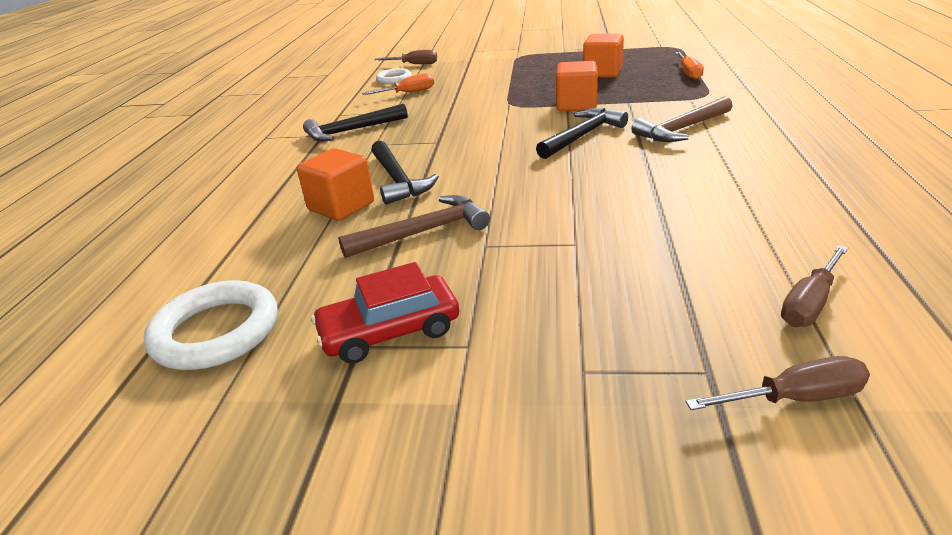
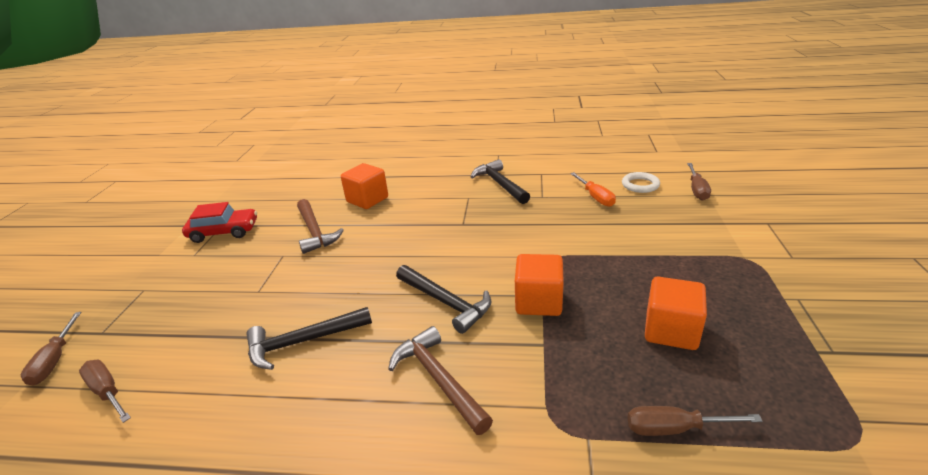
camera: 90 degrees right, 0 degrees up
white ring [144,280,278,370] -> none
red car [311,262,459,364] -> red car turned 105 degrees clockwise [182,202,257,243]
black hammer [371,141,439,205] -> black hammer moved to [247,307,372,370]
orange screwdriver [675,52,704,80] -> brown screwdriver [627,406,763,436]

